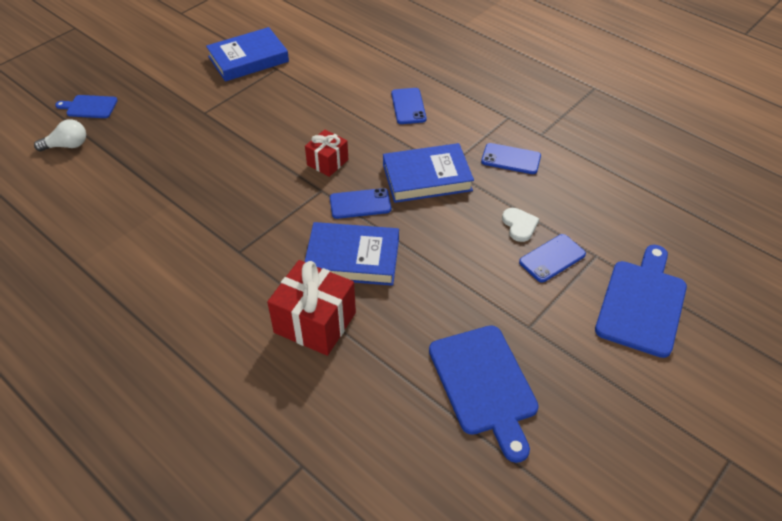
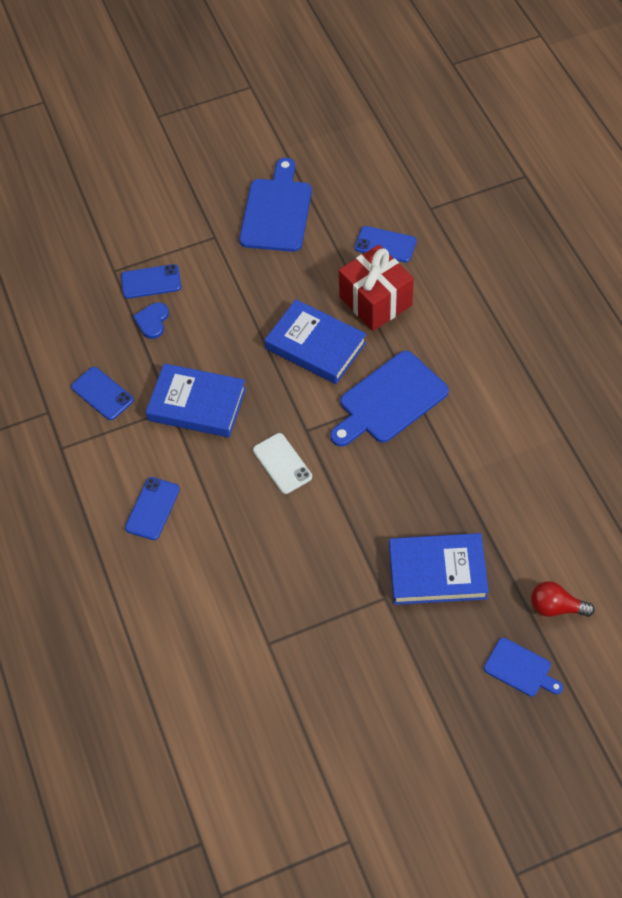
camera: 150 degrees left, 10 degrees up
white light bulb [34,119,86,152] -> red light bulb [531,581,595,617]
blue book [206,27,289,82] -> blue book moved to [389,533,489,605]
red gift [305,130,348,177] -> white phone [253,433,312,494]
blue phone [330,188,391,219] -> blue phone moved to [355,226,417,263]
white heart [502,208,540,242] -> blue heart [133,302,169,339]
blue cutting board [595,245,687,358] -> blue cutting board moved to [330,351,449,447]

